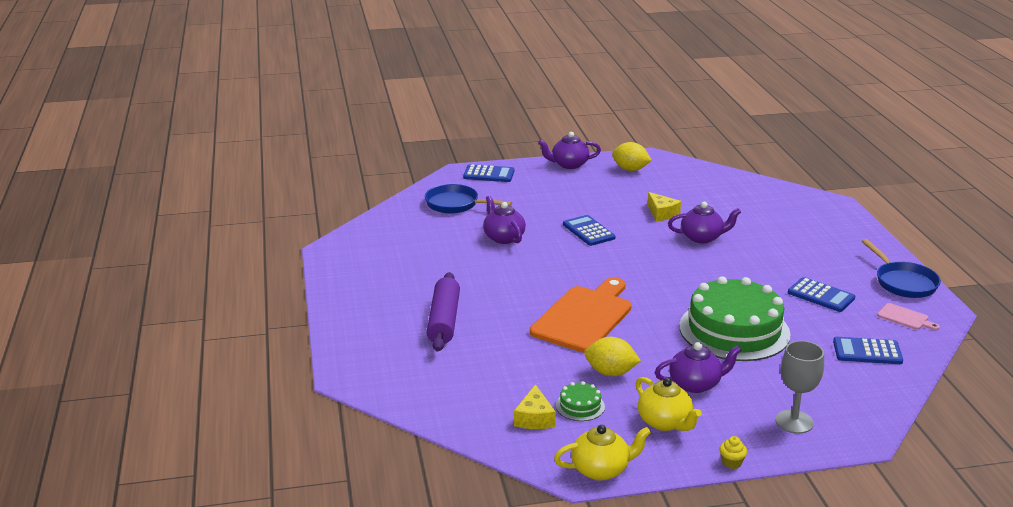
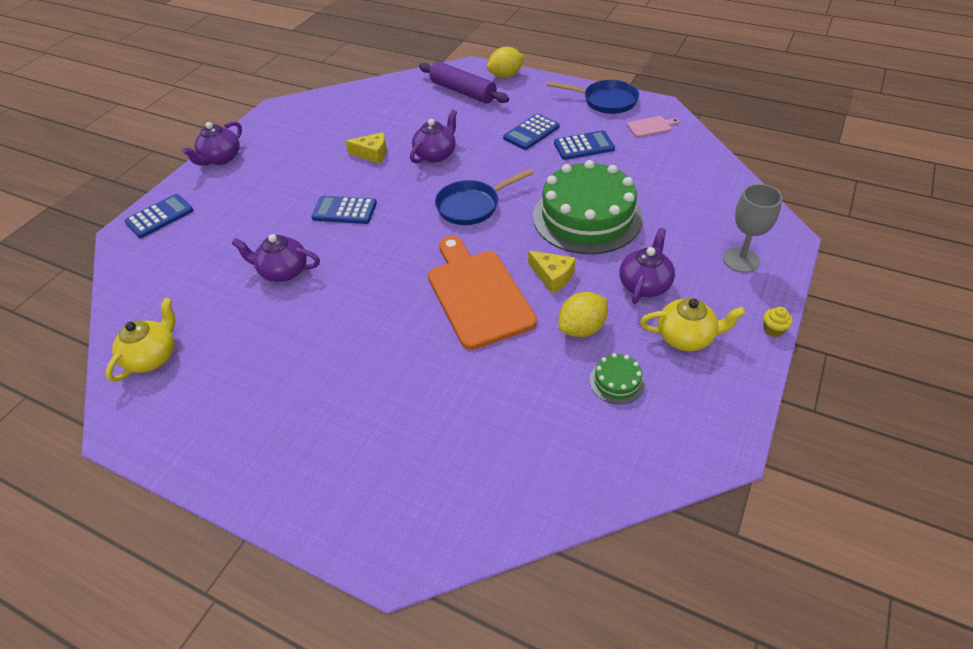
camera: 50 degrees left, 20 degrees up
blue pan [425,184,512,213] -> blue pan moved to [435,169,533,225]
purple rolling pin [427,272,460,352] -> purple rolling pin moved to [419,62,509,103]
yellow cheese [514,384,556,429] -> yellow cheese moved to [528,251,575,293]
yellow teapot [554,425,651,481] -> yellow teapot moved to [105,298,176,382]
yellow lemon [612,142,652,171] -> yellow lemon moved to [487,47,524,78]
blue calculator [833,337,903,364] -> blue calculator moved to [503,114,560,150]

